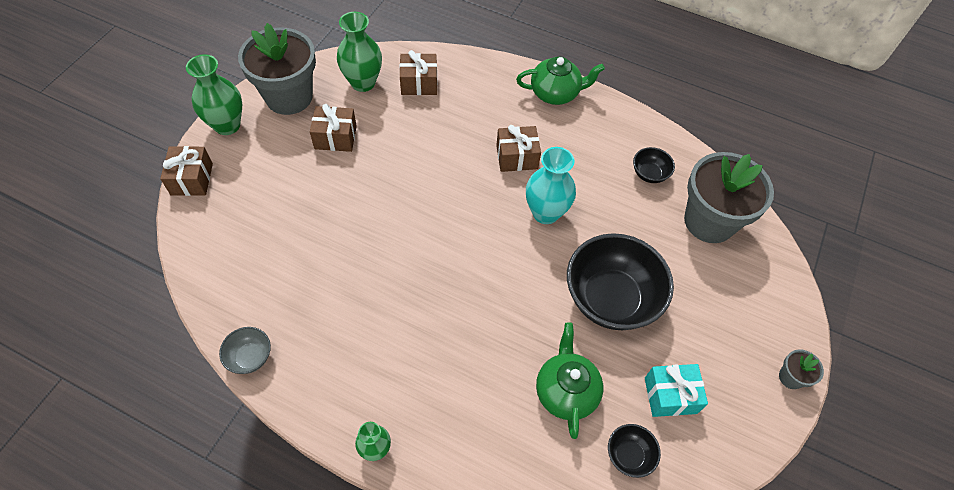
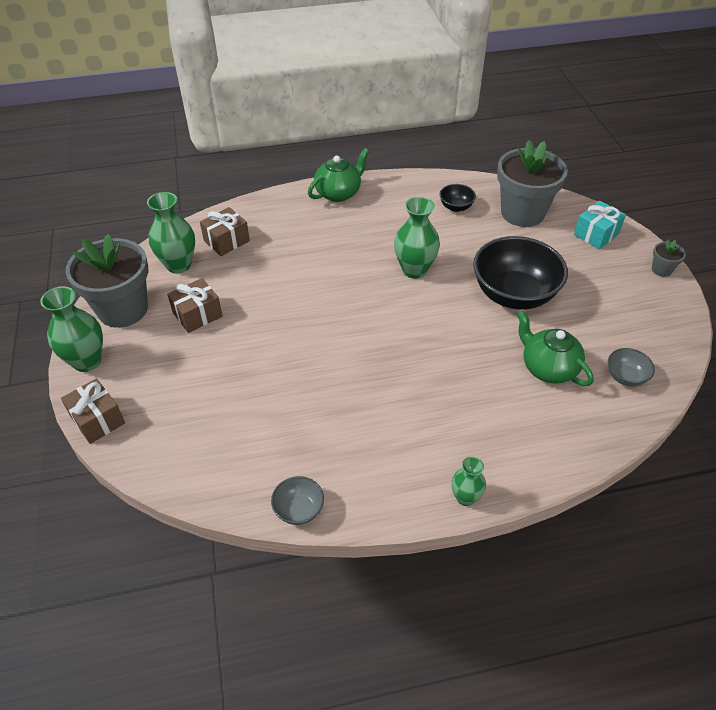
camera: 35 degrees left, 10 degrees down
brown gift [496,125,541,172] -> none
turquoise vase [526,147,576,224] -> green vase [394,197,440,279]
black bowl [608,424,661,478] -> grey bowl [608,348,655,386]
turquoise gift [645,364,708,417] -> turquoise gift moved to [574,201,626,249]

